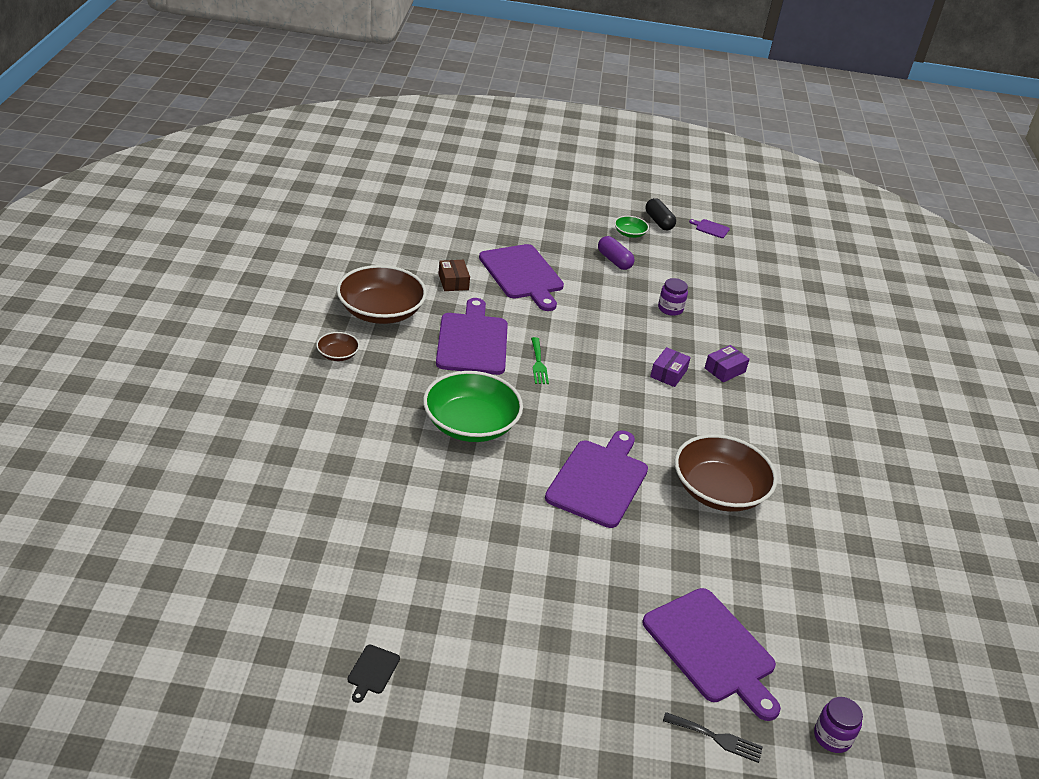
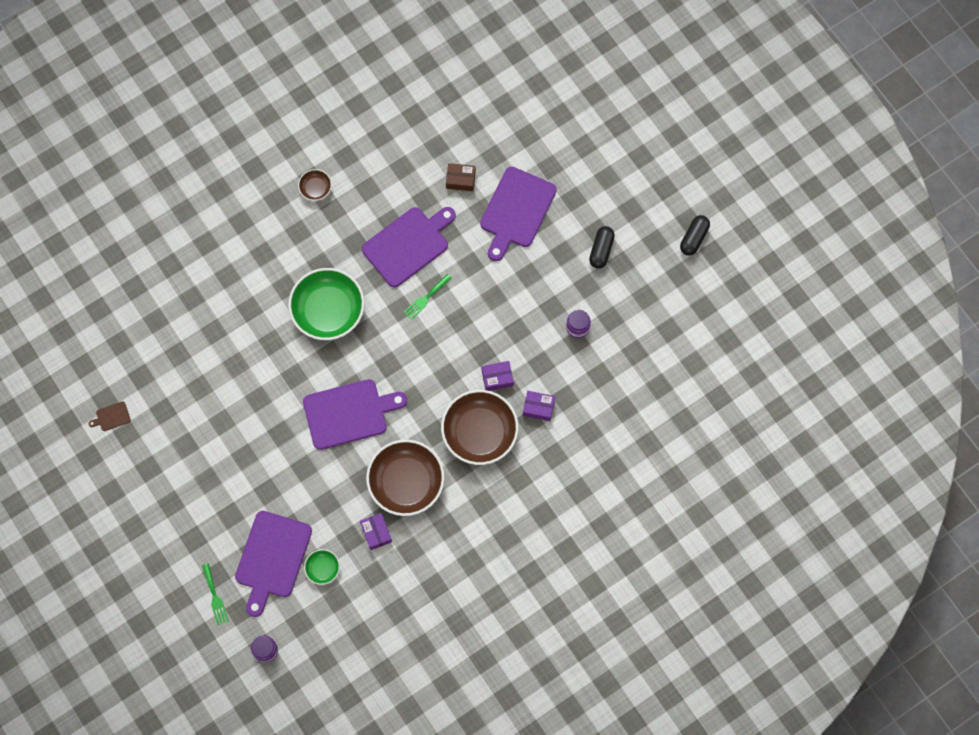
camera: 55 degrees right, 35 degrees up
brown bowl [337,265,427,324] -> brown bowl moved to [441,390,519,465]
black cutting board [347,645,400,703] -> brown cutting board [89,401,131,431]
brown box [438,260,470,291] -> brown box turned 60 degrees clockwise [446,163,476,191]
purple capsule [598,236,635,270] -> black capsule [589,226,615,269]
green bowl [614,216,649,238] -> green bowl moved to [304,549,340,585]
black fork [663,712,763,763] -> green fork [202,563,229,625]
purple cutting board [689,219,730,238] -> none
none -> purple box [360,513,392,550]

